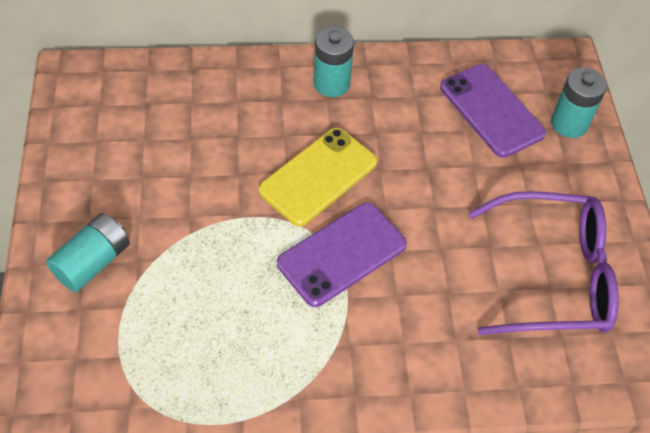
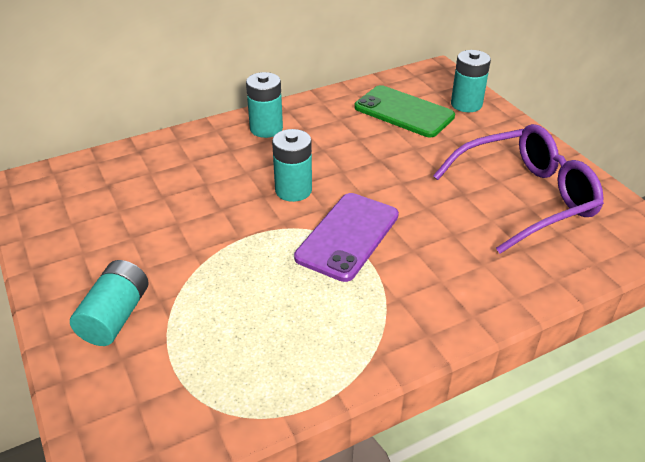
camera: 20 degrees left, 15 degrees down
yellow phone [258,128,377,226] -> turquoise battery [272,129,312,202]
purple phone [440,64,546,158] -> green phone [354,85,455,137]

